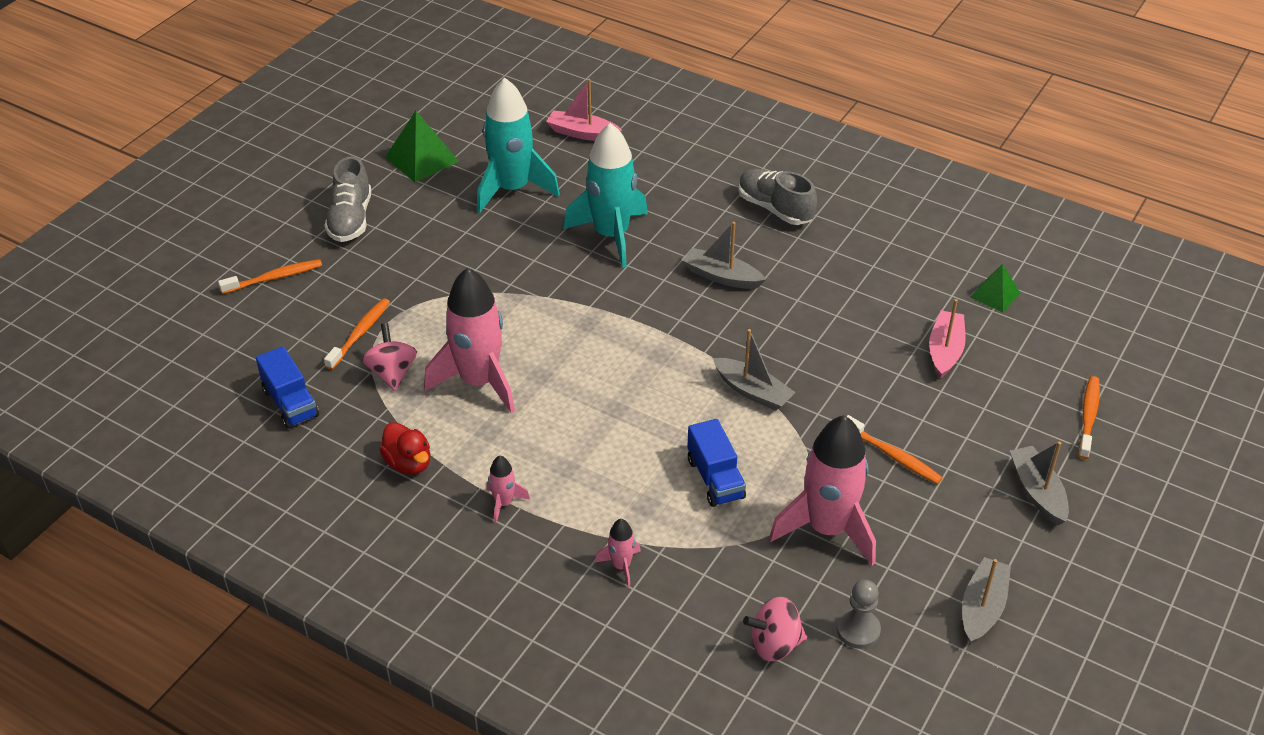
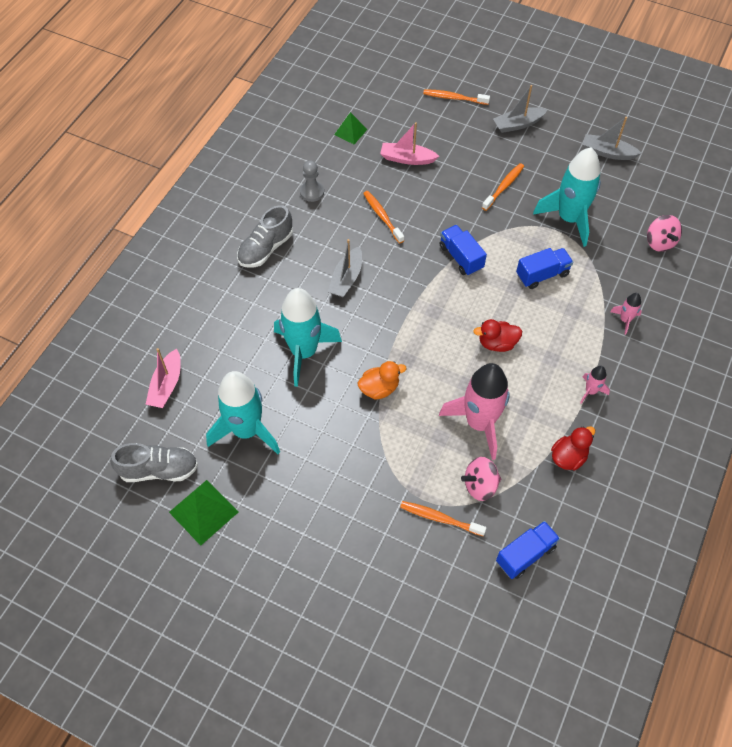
camera: 95 degrees left, 15 degrees up
orange toothbrush [218,259,322,294] -> orange toothbrush moved to [363,191,404,243]
grey shoe [324,156,371,242] -> grey shoe moved to [110,443,198,482]
grey boat [713,329,796,411] -> blue truck [439,225,487,276]
pink rocket [769,415,876,565] -> turquoise rocket [533,147,601,247]
grey pawn [836,580,881,649] -> grey pawn moved to [300,160,324,202]
none -> orange duck [358,361,406,400]
none -> red duck [473,319,522,352]

